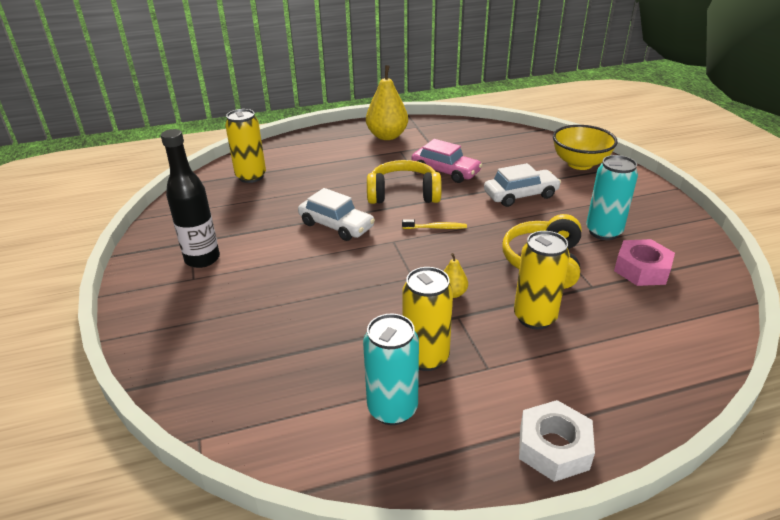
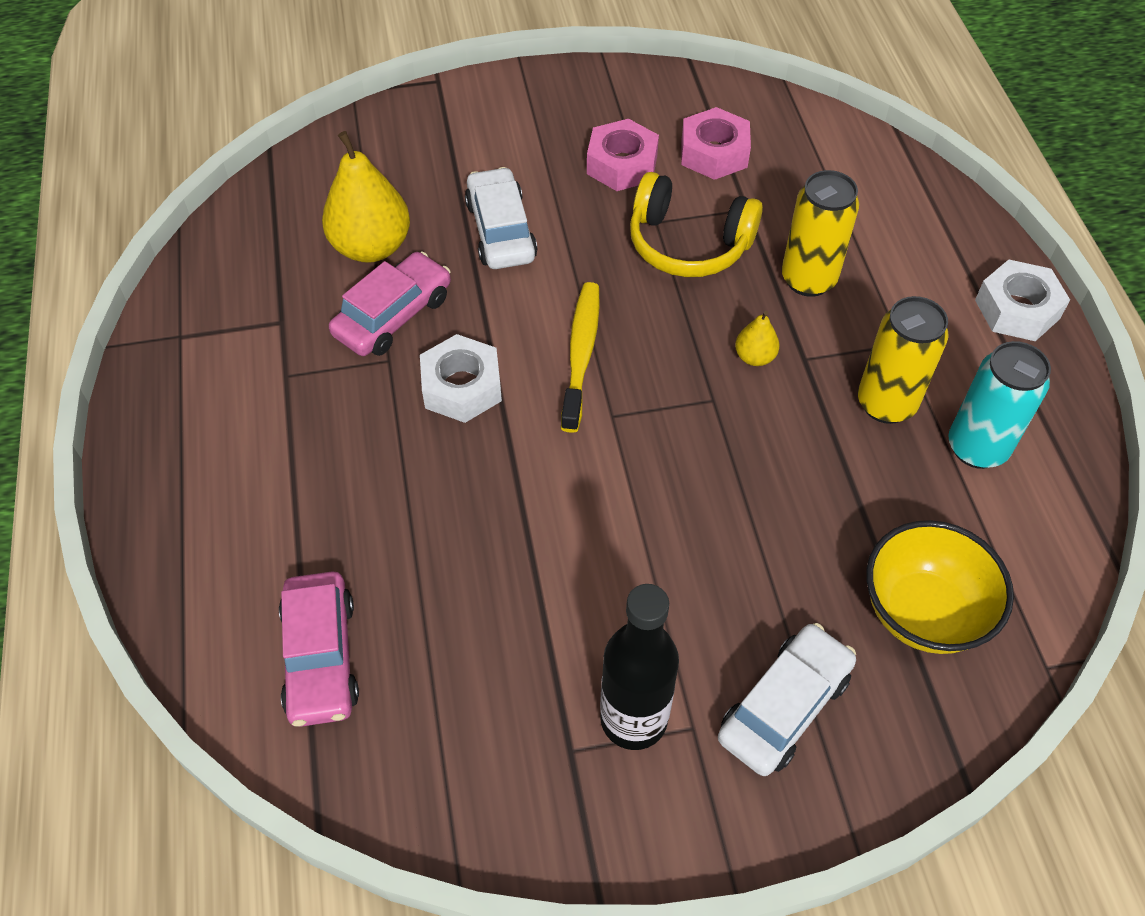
camera: 85 degrees left, 20 degrees up
yellow can [225,109,266,183] -> pink car [279,571,359,727]
white car [298,188,375,241] -> white car moved to [718,623,856,776]
yellow pear [366,65,408,140] -> yellow pear moved to [322,131,410,263]
yellow headphones [367,160,442,204] -> white nut [420,334,502,423]
yellow toothbrush [402,219,467,229] -> yellow toothbrush [561,282,600,433], size x1.69
yellow bowl [553,125,618,170] -> yellow bowl moved to [866,520,1014,654]
turquoise can [586,155,638,240] -> pink nut [587,119,659,191]

